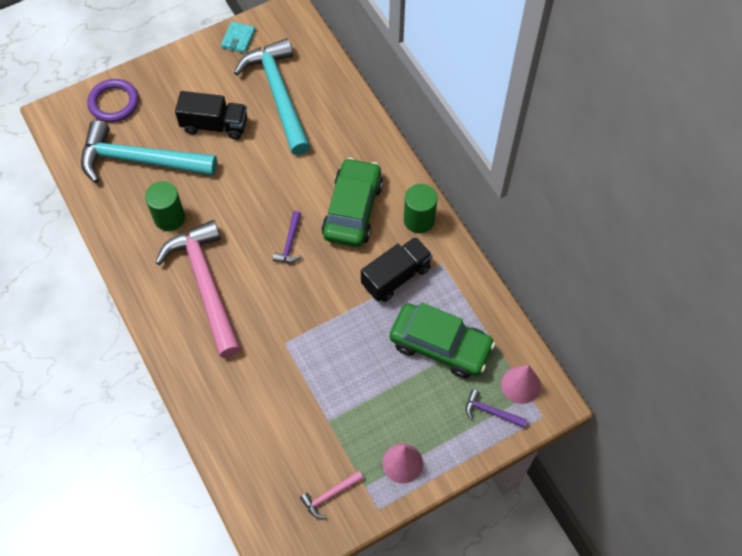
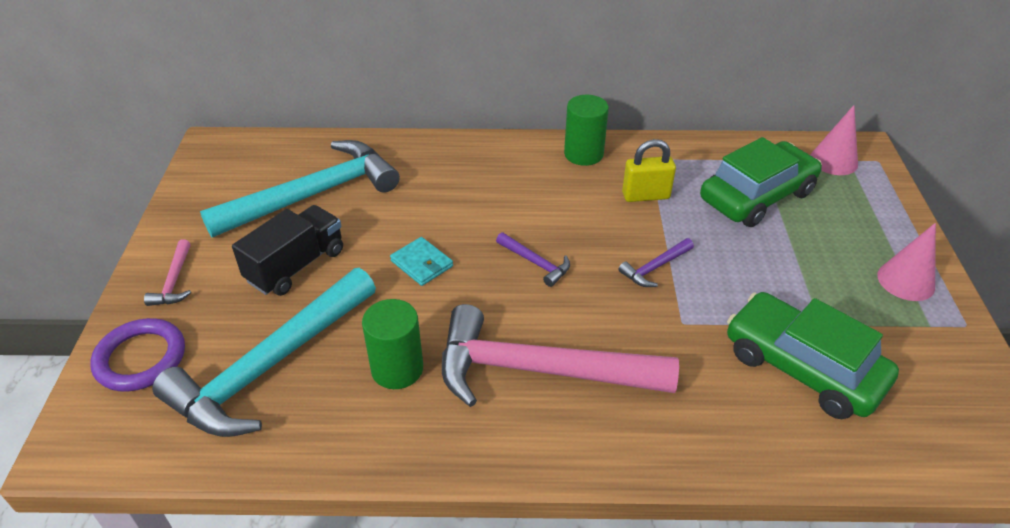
camera: 60 degrees left, 20 degrees down
turquoise wallet [221,22,255,53] -> turquoise wallet moved to [390,237,453,286]
turquoise hammer [234,38,310,155] -> turquoise hammer turned 135 degrees clockwise [200,140,400,237]
pink hammer [300,471,364,519] -> pink hammer moved to [144,239,191,306]
green car [322,158,383,247] -> green car moved to [727,292,899,419]
black truck [361,237,432,302] -> yellow padlock [622,139,676,202]
purple hammer [466,389,527,428] -> purple hammer moved to [618,238,694,287]

